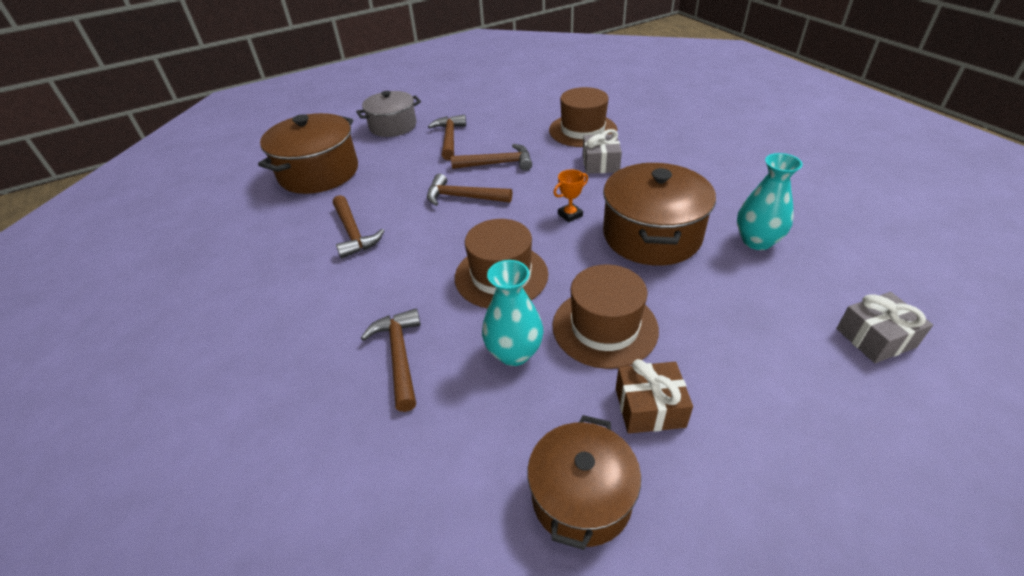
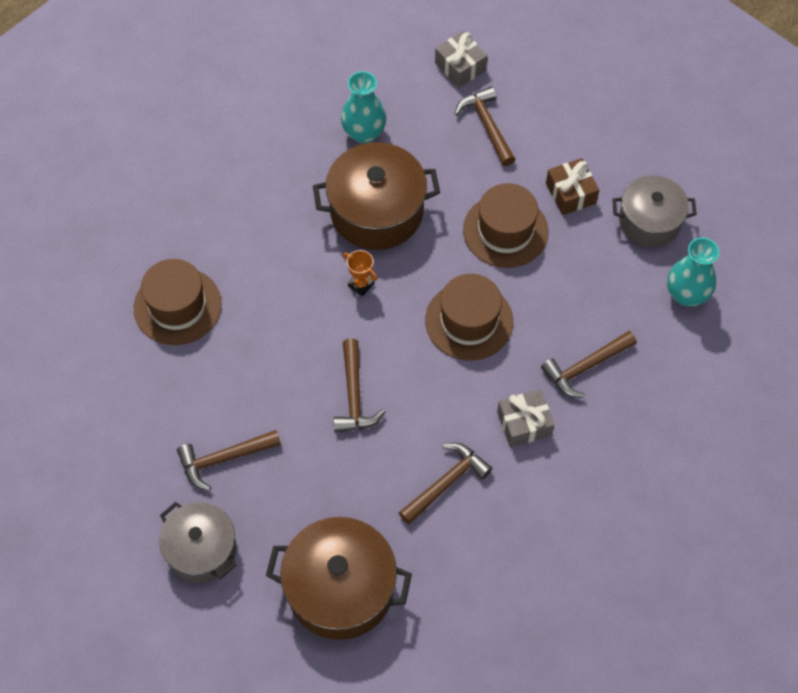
camera: 110 degrees left, 20 degrees up
brown hammer [451,144,532,171] -> brown hammer moved to [455,86,516,166]
turquoise vase [482,260,543,366] -> turquoise vase moved to [667,237,719,306]
brown pot [527,415,641,550] -> grey pot [612,175,697,247]
grey gift [583,129,622,174] -> grey gift moved to [497,389,554,447]

